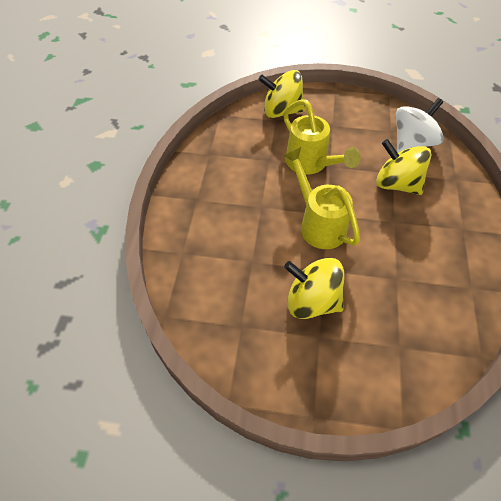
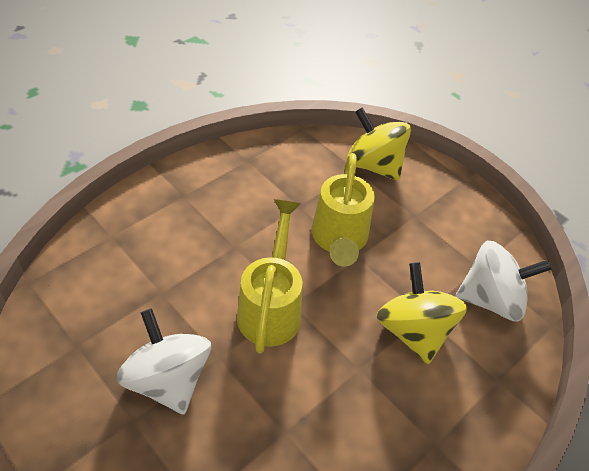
camera: 35 degrees right, 5 degrees down
yellow spinning top [284,258,344,319] -> white spinning top [116,308,211,415]

